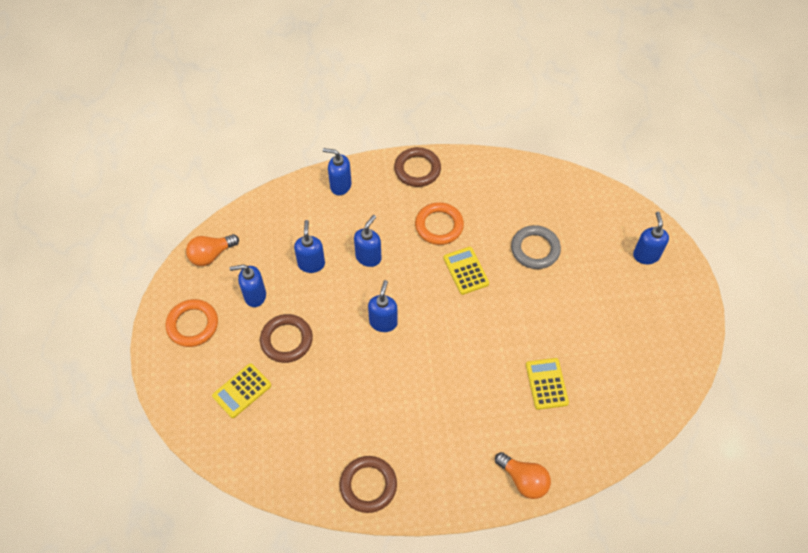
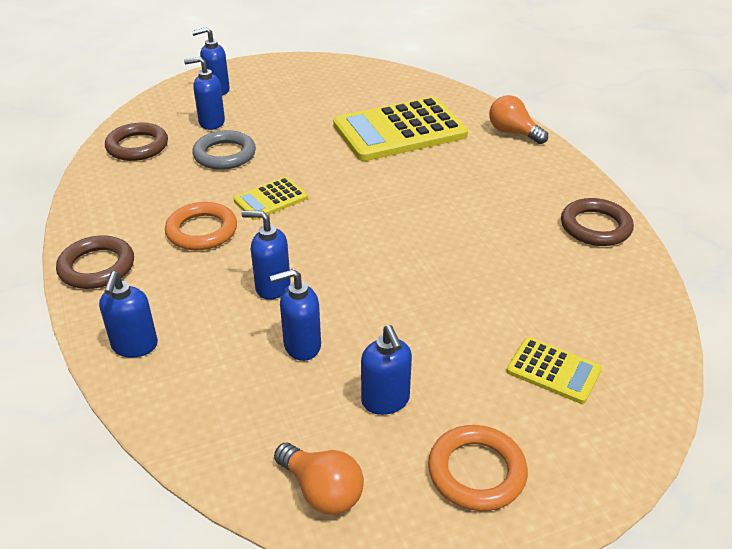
camera: 105 degrees left, 20 degrees down
brown ring [260,314,313,363] -> brown ring moved to [105,123,168,161]
blue soap dispenser [368,280,398,332] -> blue soap dispenser moved to [184,57,225,130]
orange light bulb [495,452,551,499] -> orange light bulb turned 75 degrees counterclockwise [489,95,548,144]
yellow calculator [526,358,569,410] -> yellow calculator [333,97,468,161], size x2.07

